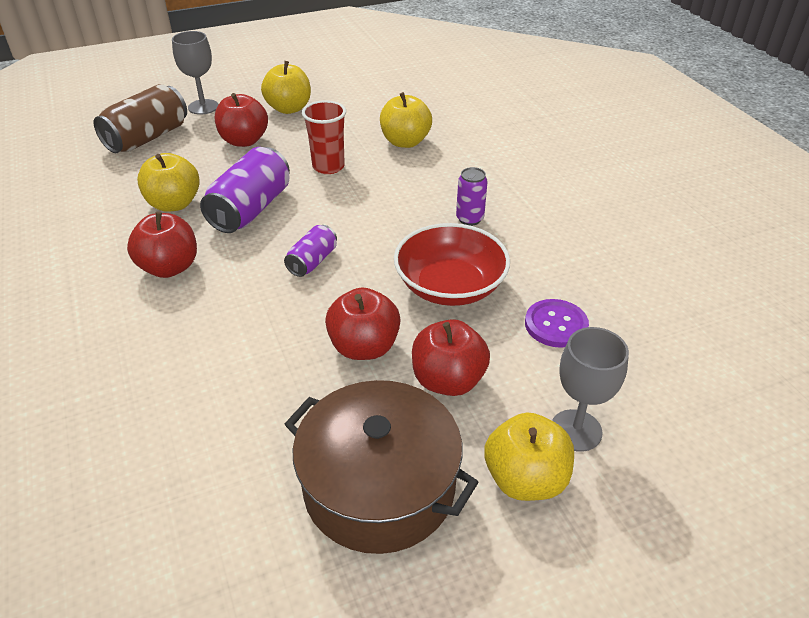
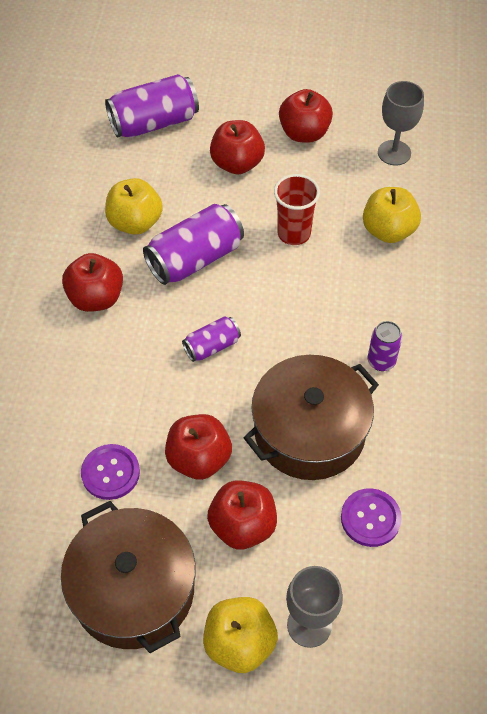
camera: 30 degrees right, 15 degrees up
brown can [94,84,187,154] -> purple can [105,74,199,138]
grey goblet [172,31,219,115] -> grey goblet moved to [378,81,424,165]
yellow apple [261,61,311,114] -> red apple [279,89,333,143]
red bowl [394,223,510,306] -> brown pot [244,355,379,480]
none -> purple button [81,444,140,500]

